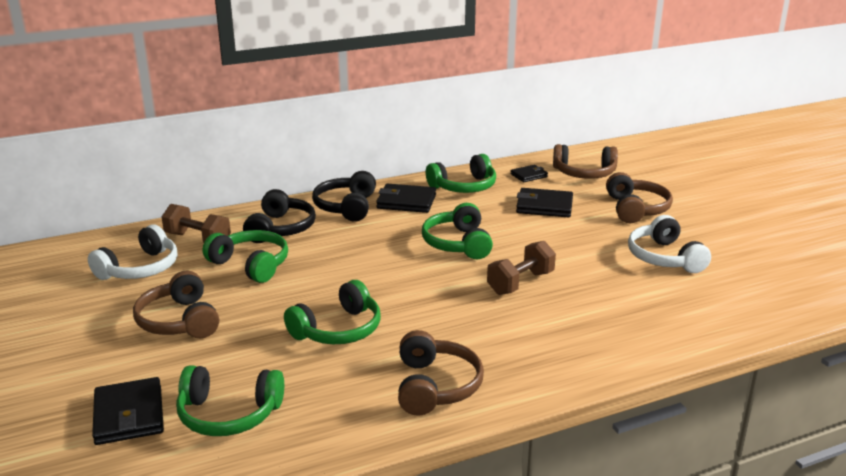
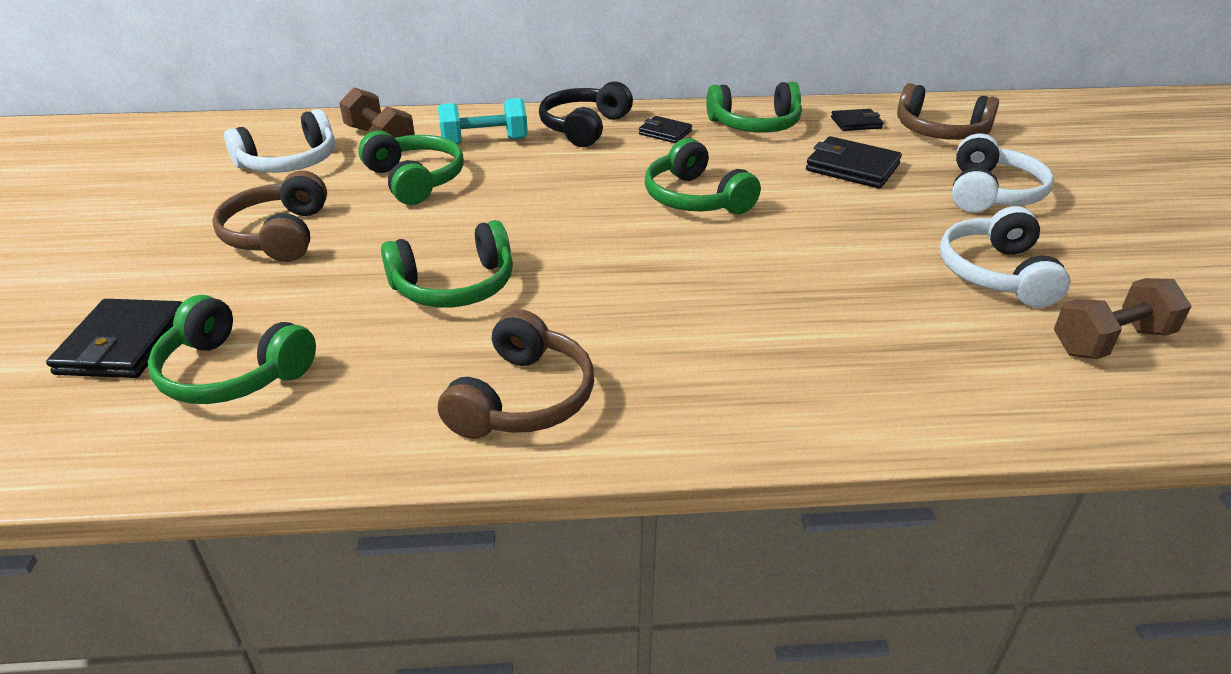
camera: 20 degrees right, 10 degrees up
black headphones [243,189,316,243] -> turquoise dumbbell [438,98,528,144]
black wallet [376,183,436,213] -> black wallet [639,116,692,143], size x0.60
green headphones [422,203,493,259] -> green headphones turned 45 degrees counterclockwise [645,138,761,214]
brown dumbbell [487,241,556,295] -> brown dumbbell moved to [1054,278,1192,359]
brown headphones [606,172,673,223] -> white headphones [952,134,1054,213]

